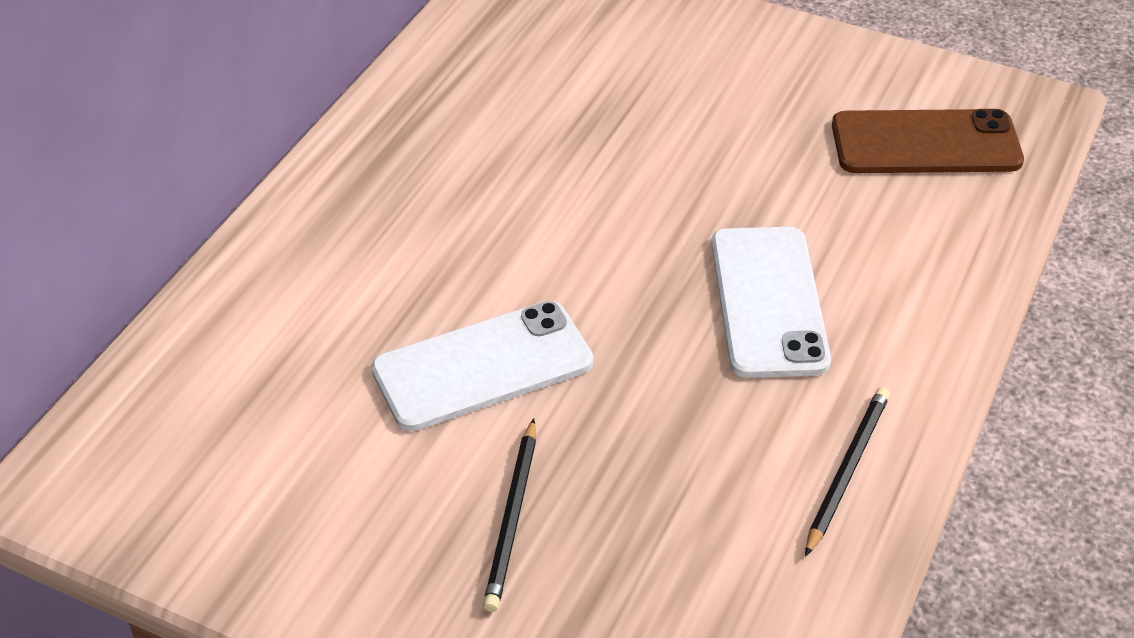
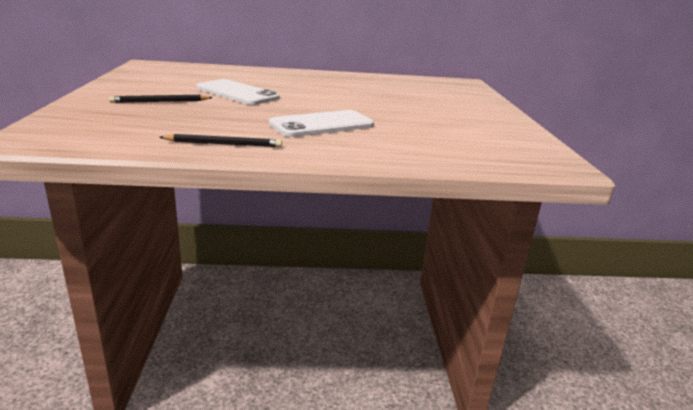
camera: 60 degrees right, 20 degrees down
brown phone [832,109,1024,173] -> none

